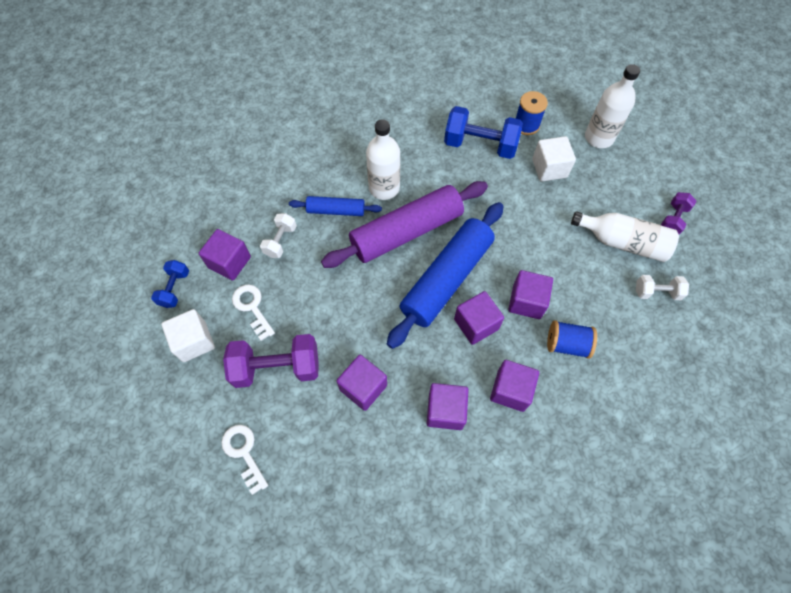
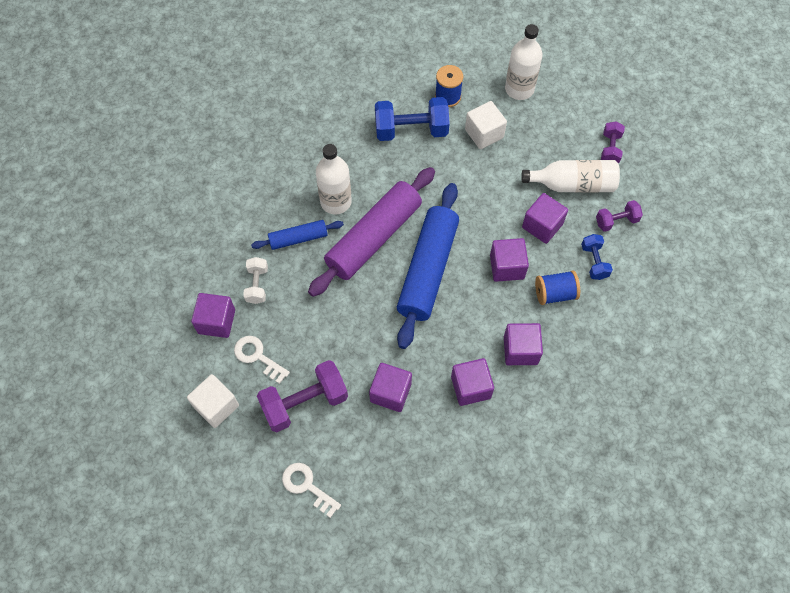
camera: 20 degrees left, 0 degrees up
blue dumbbell [151,260,189,308] -> blue dumbbell moved to [581,234,613,280]
purple cube [454,291,504,345] -> purple cube moved to [522,193,568,244]
white dumbbell [636,275,689,300] -> purple dumbbell [596,200,643,232]

